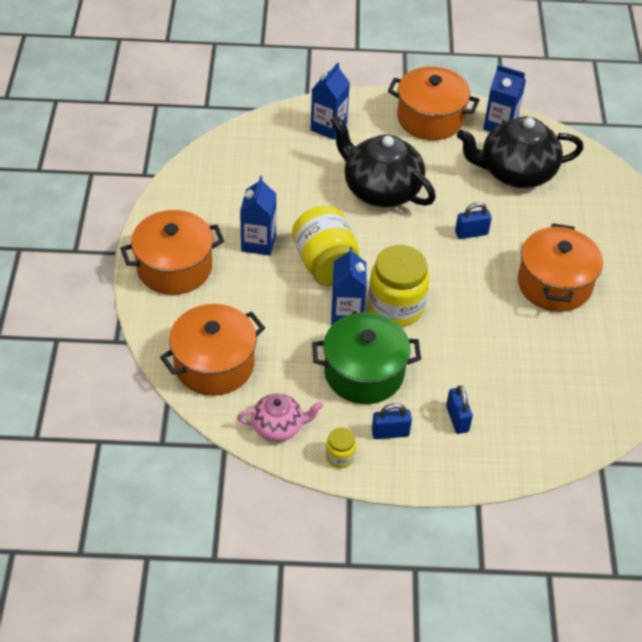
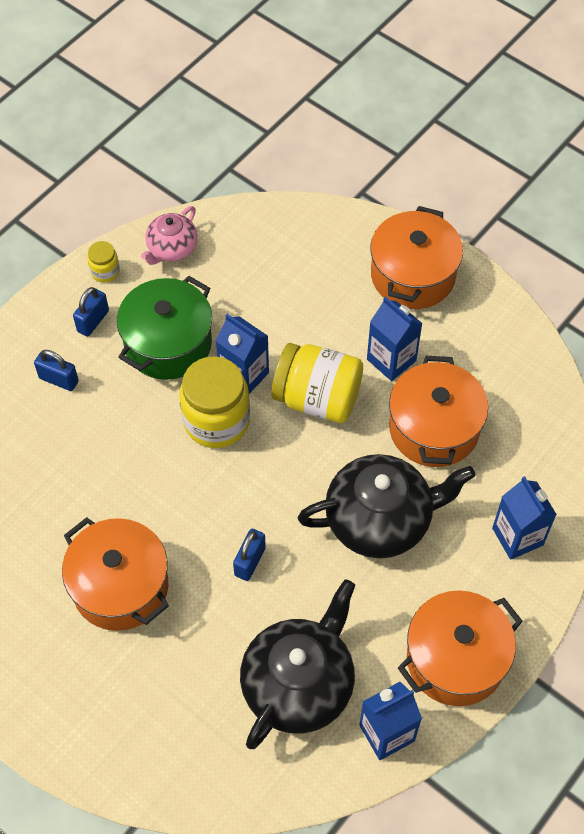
camera: 130 degrees right, 10 degrees up
orange pot [160,304,265,396] -> orange pot moved to [389,356,488,467]

